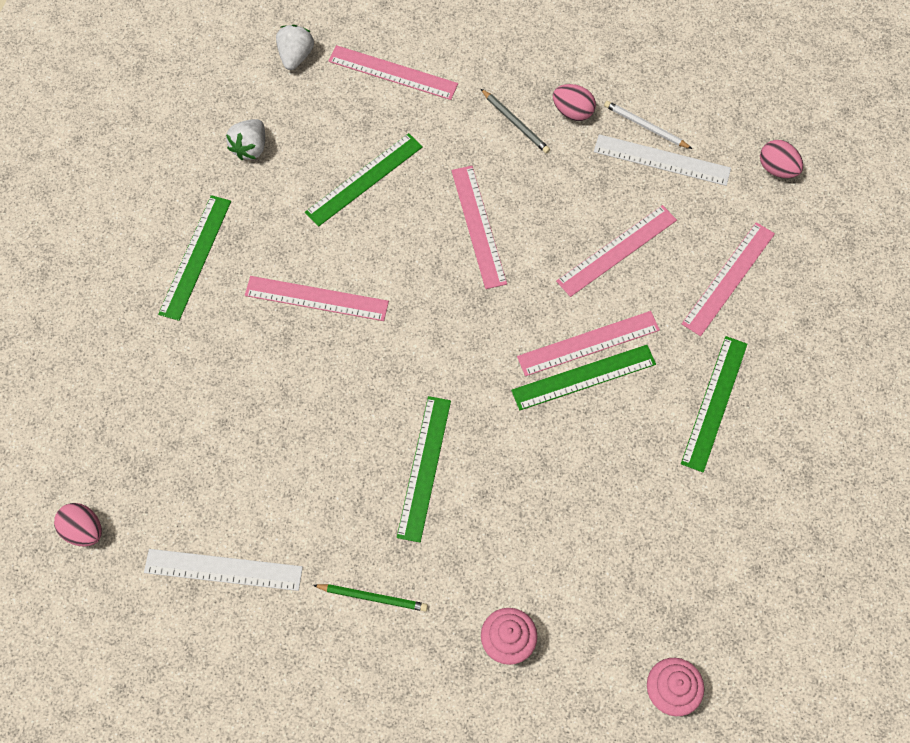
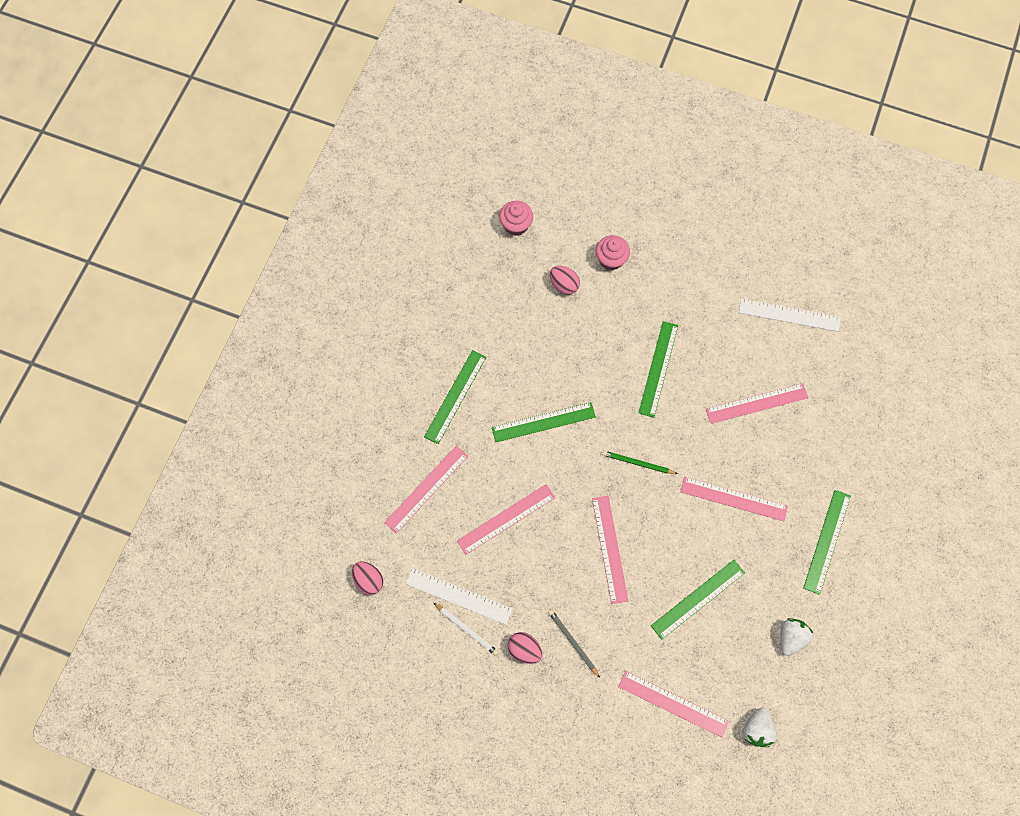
camera: 175 degrees left, 5 degrees up
pink egg [54,503,102,547] -> pink egg moved to [550,266,580,295]
green pencil [313,584,428,611] -> green pencil moved to [602,451,678,474]
pink ruler [517,311,660,376] -> pink ruler moved to [706,383,808,424]

